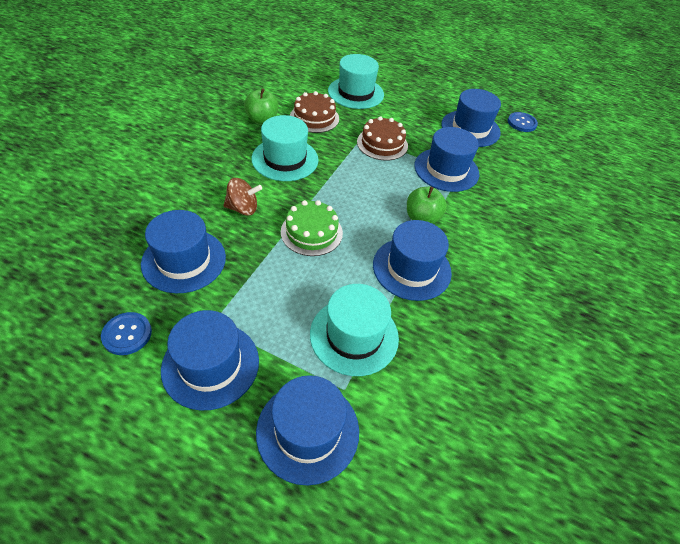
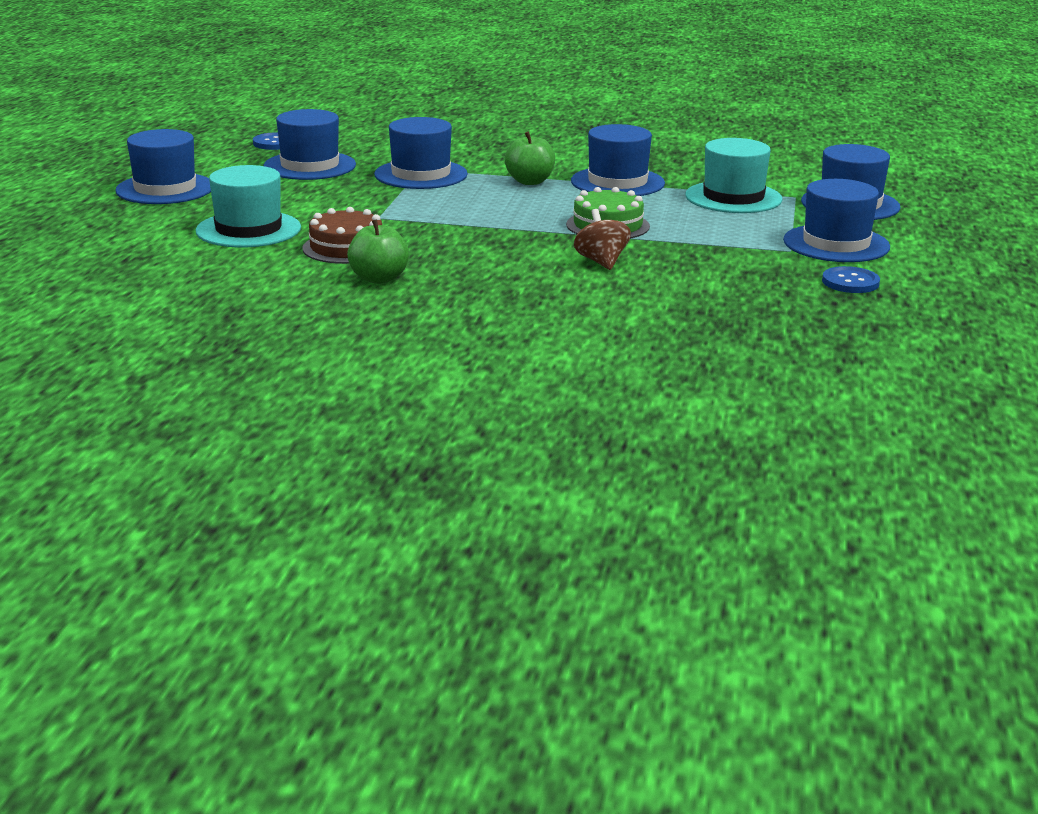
camera: 100 degrees left, 25 degrees down
blue hat [141,210,226,293] -> blue hat moved to [115,129,211,204]
turquoise hat [251,115,319,181] -> none
brown cake [357,116,408,161] -> none

